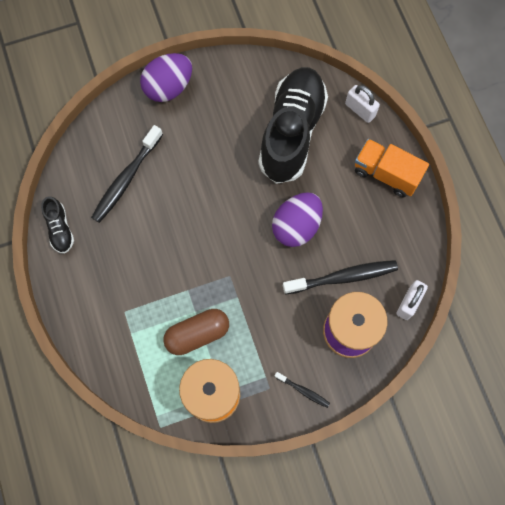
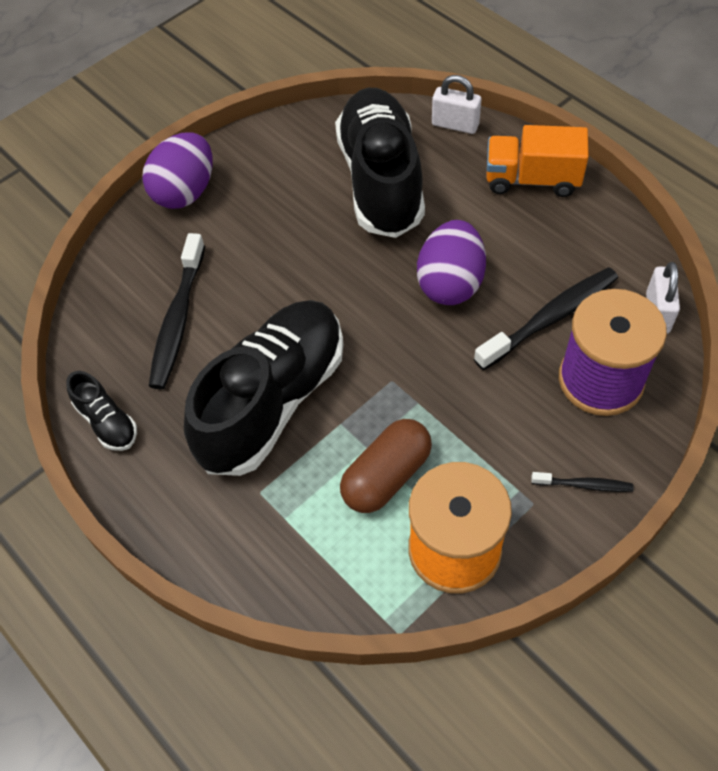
camera: 20 degrees left, 15 degrees down
none -> black shoe [184,300,343,476]

